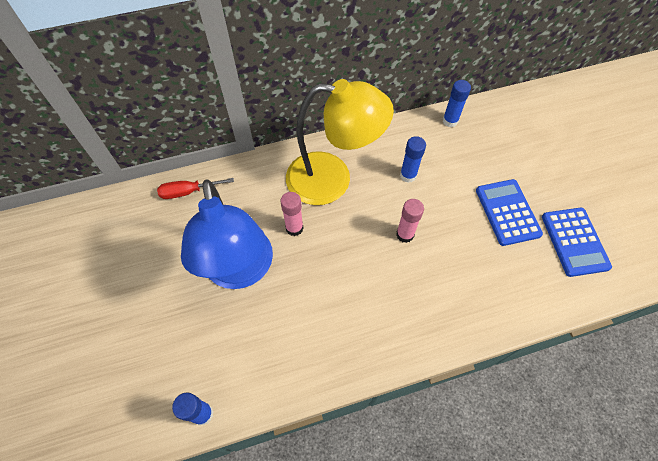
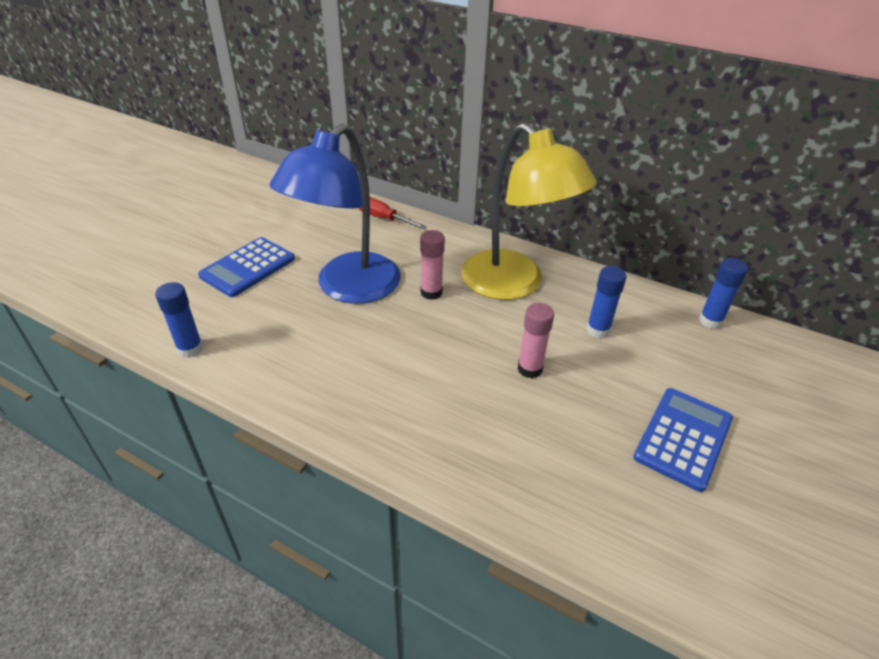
camera: 45 degrees right, 20 degrees down
blue calculator [542,207,612,277] -> blue calculator moved to [198,237,295,297]

